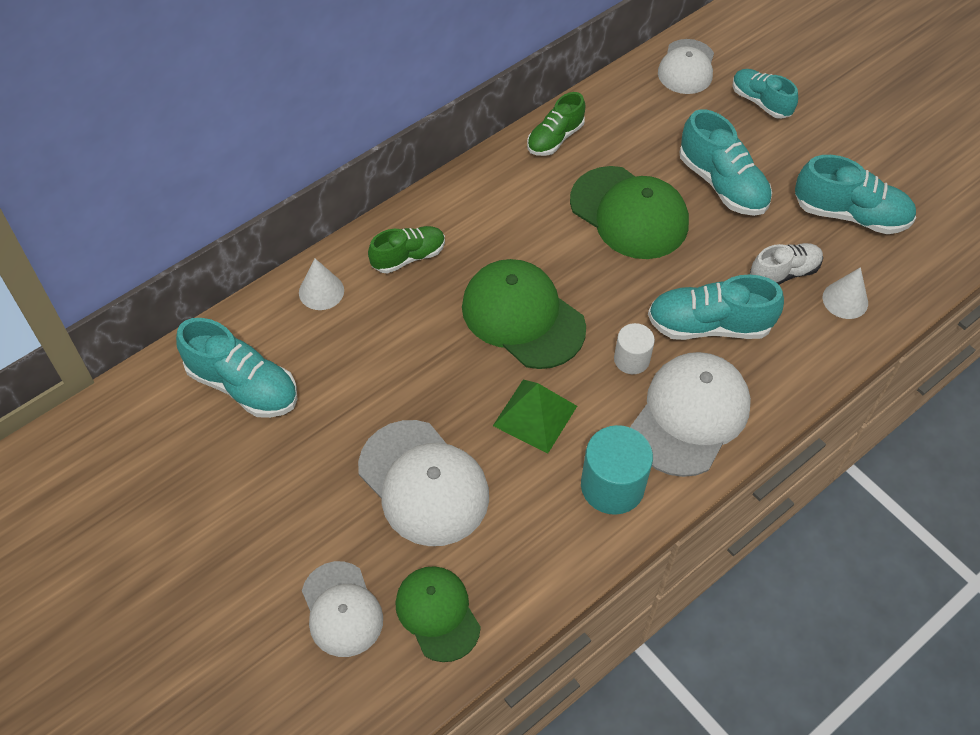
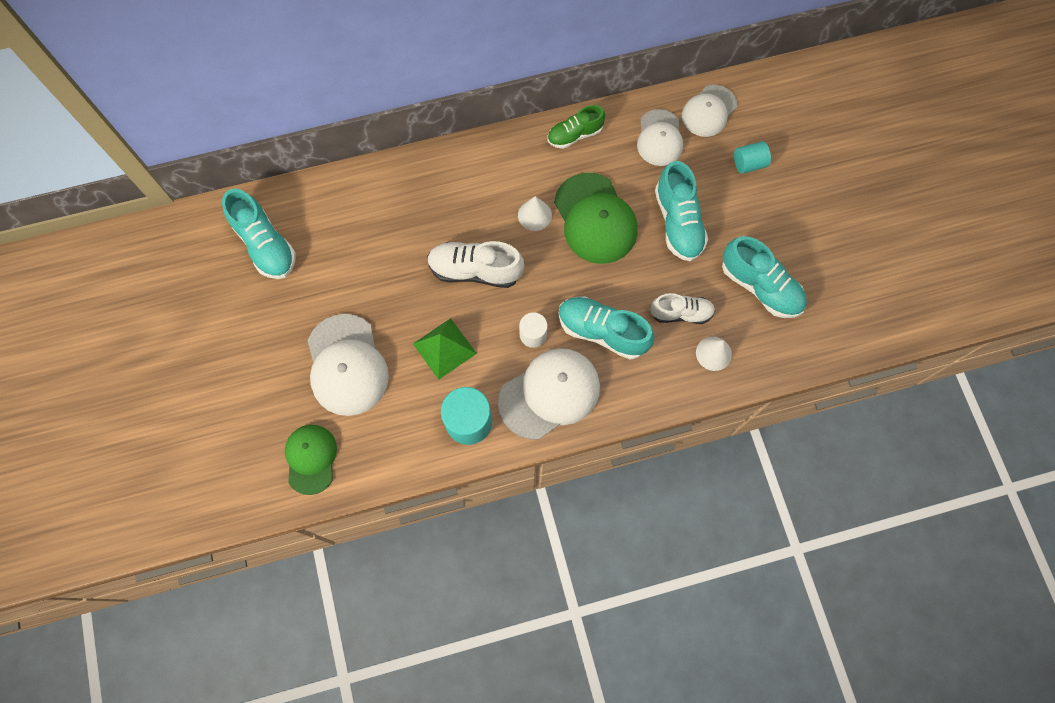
camera: 25 degrees right, 15 degrees up
white cone [299,259,344,310] -> white cone moved to [518,196,552,231]
white cap [302,561,383,657] -> white cap moved to [637,109,683,166]
green shoe [368,226,445,274] -> none
green cap [462,259,586,369] -> white shoe [427,241,524,288]
turquoise shoe [733,69,798,119] -> turquoise cylinder [734,141,771,174]

